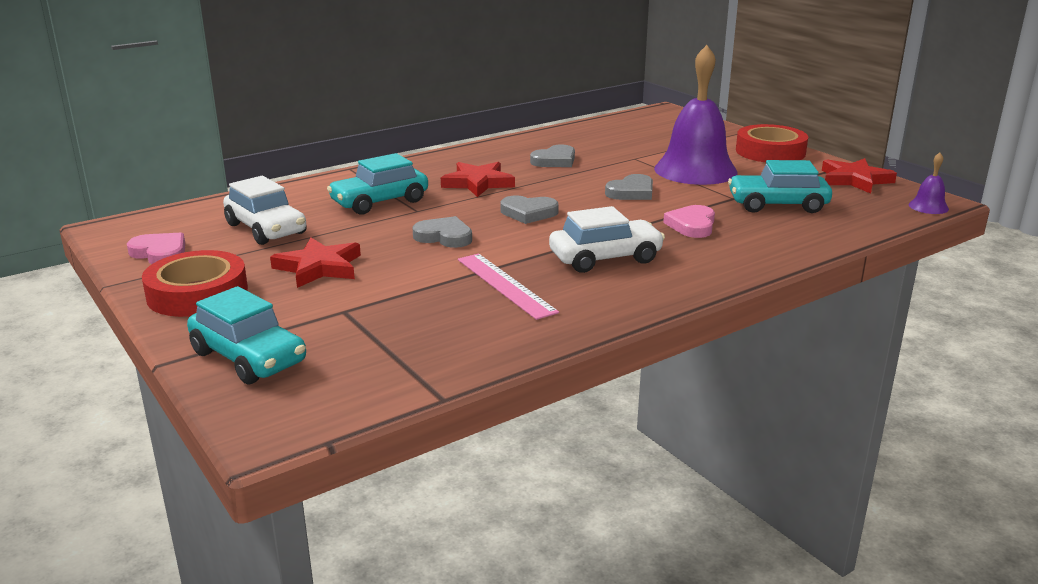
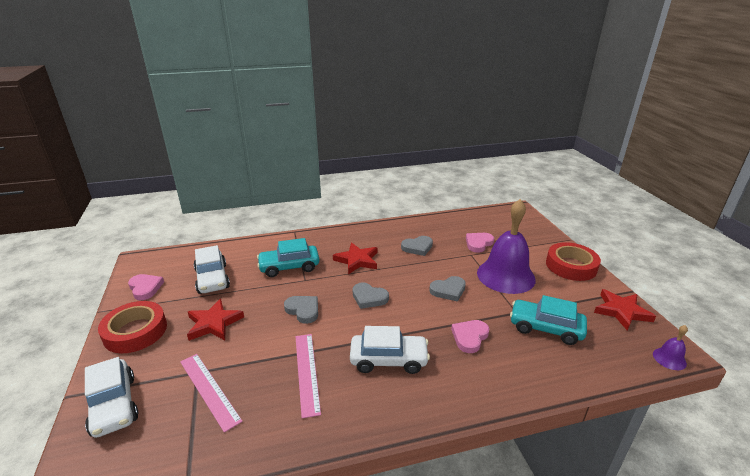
camera: 20 degrees right, 5 degrees up
turquoise car [187,286,306,384] -> white car [85,357,139,438]
none -> pink ruler [180,354,243,433]
none -> pink heart [466,233,494,253]

